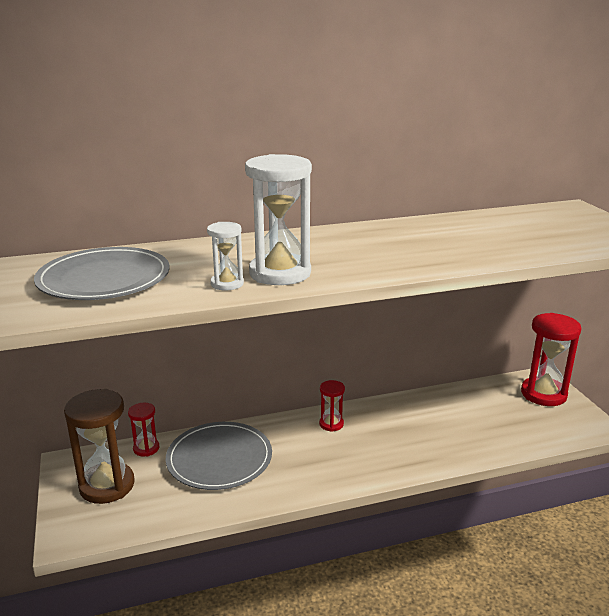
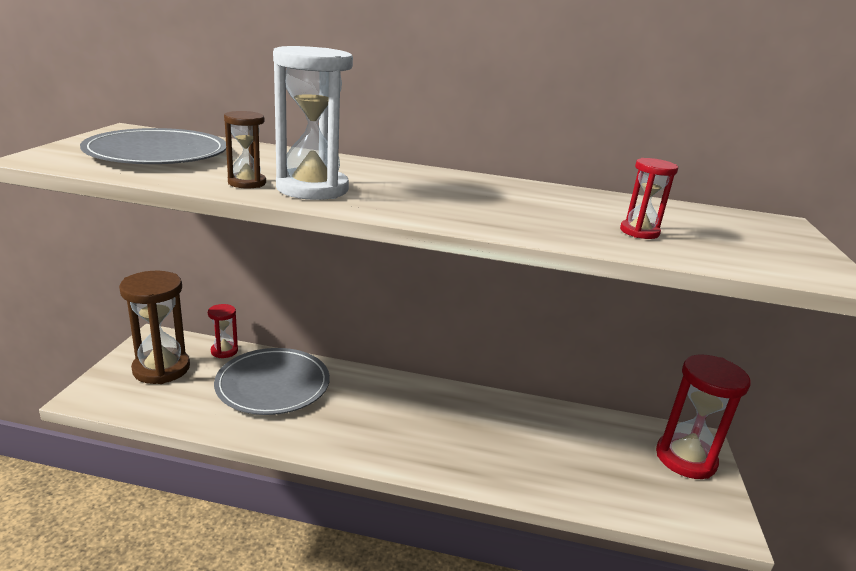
camera: 25 degrees right, 0 degrees up
white hourglass [207,222,244,290] -> brown hourglass [224,111,266,189]
red hourglass [319,380,345,432] -> red hourglass moved to [620,158,678,239]

